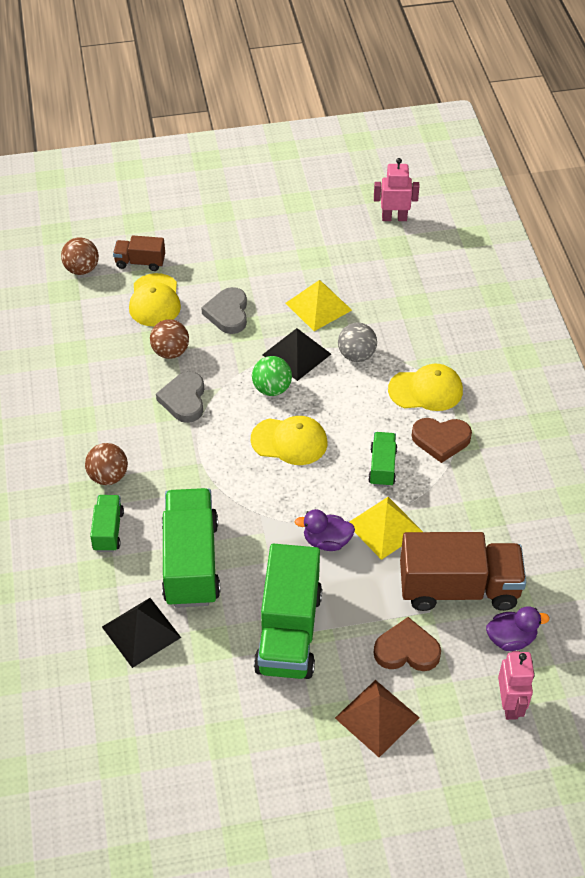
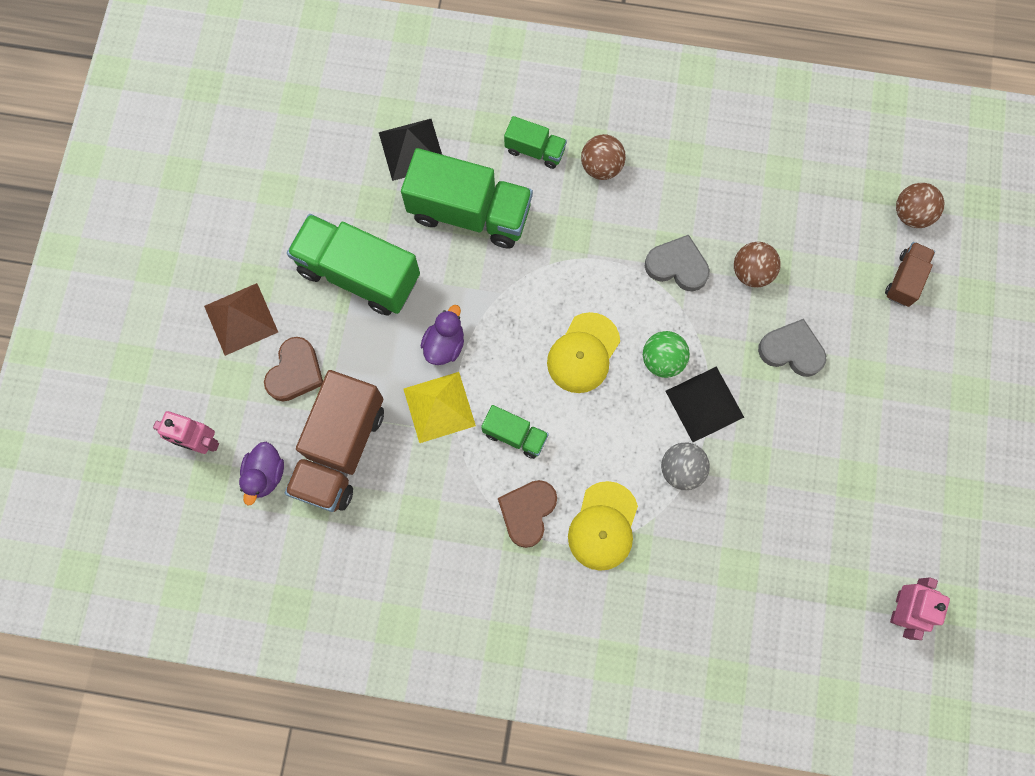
camera: 110 degrees right, 25 degrees up
yellow cap [129,273,181,326] -> none
yellow pyramid [286,280,352,331] -> none

